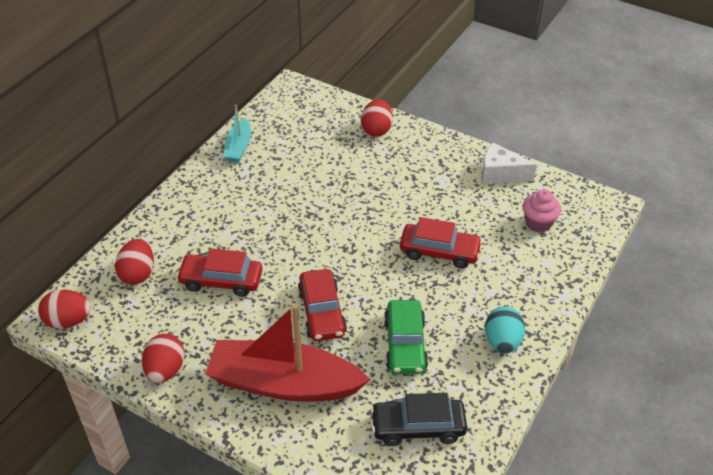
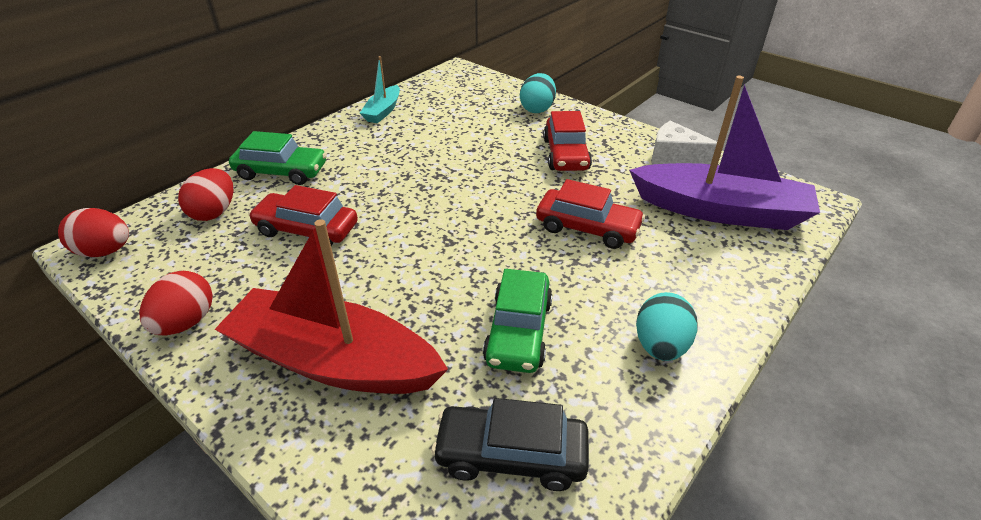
camera: 10 degrees right, 5 degrees down
red car [298,269,347,341] -> red car moved to [543,111,592,171]
red egg [361,99,393,137] -> turquoise egg [520,73,556,113]
pink cupcake [523,189,561,232] -> purple boat [629,76,820,230]
none -> green car [229,131,327,185]

